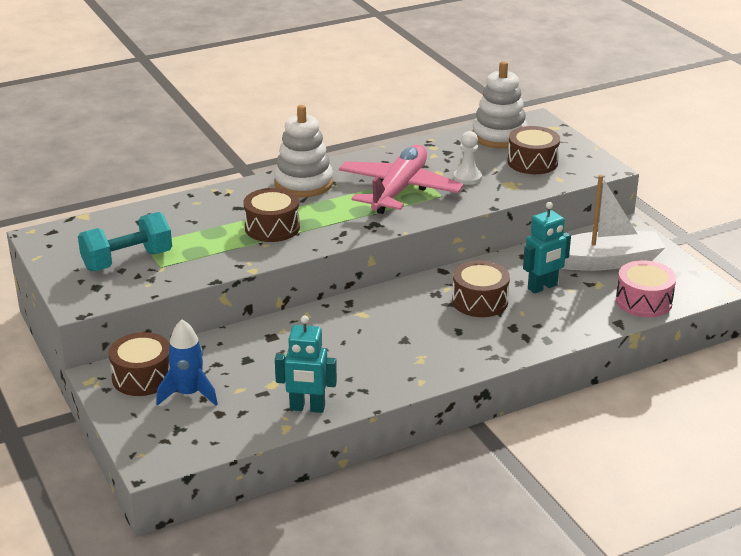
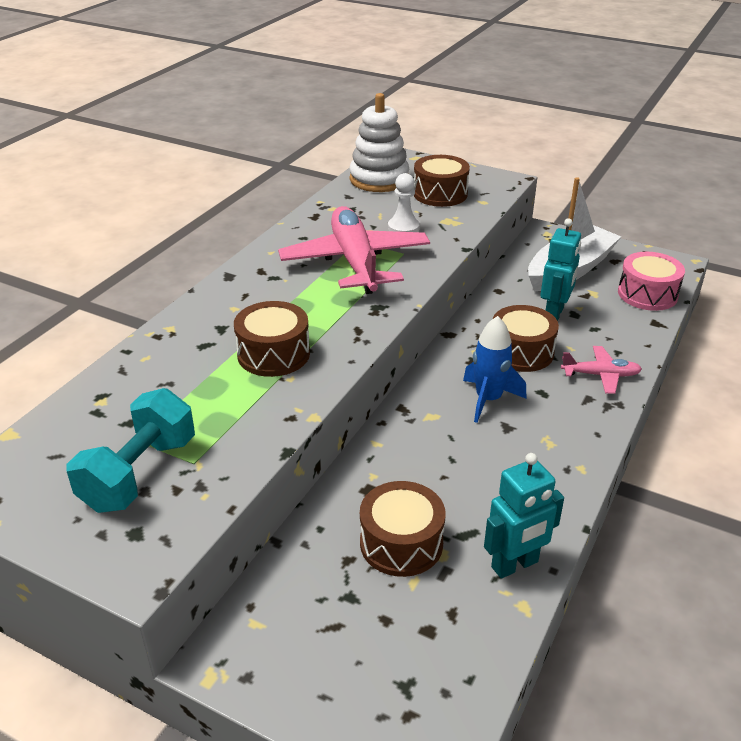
camera: 35 degrees left, 5 degrees up
brown drum [109,332,170,396] -> brown drum moved to [360,481,445,577]
blue rocket [156,320,218,406] -> blue rocket moved to [463,316,527,423]
white stacking toy [274,105,333,197] -> none
none -> pink plane [561,346,642,394]

